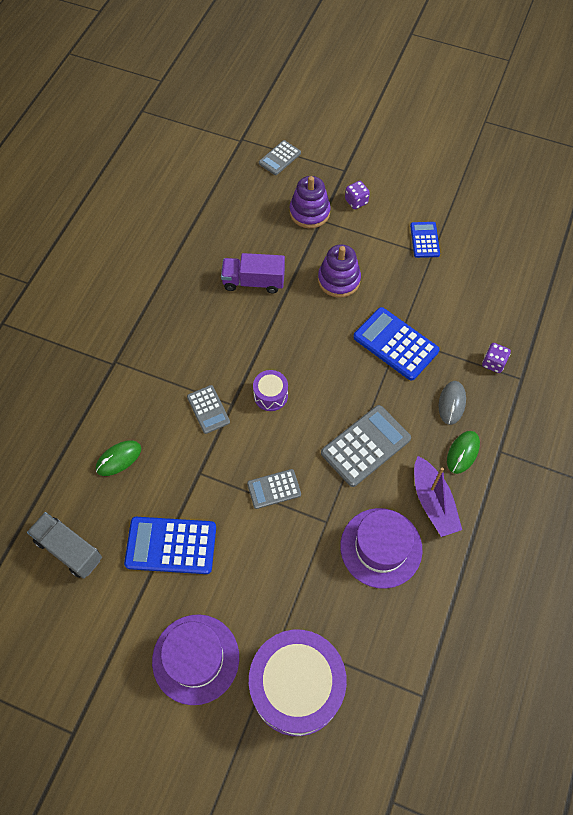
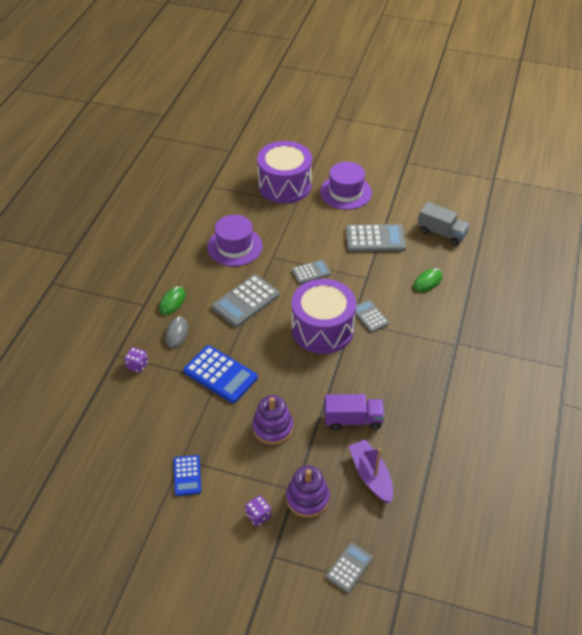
camera: 175 degrees right, 15 degrees down
blue calculator [124,517,216,574] -> grey calculator [346,224,406,252]
purple drum [253,370,288,411] -> purple drum [292,279,356,354], size x2.26
purple boat [414,456,462,537] -> purple boat moved to [349,439,393,503]

